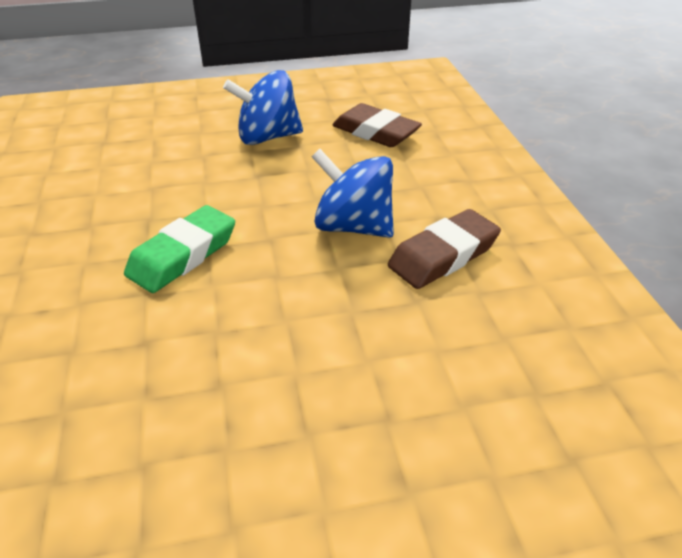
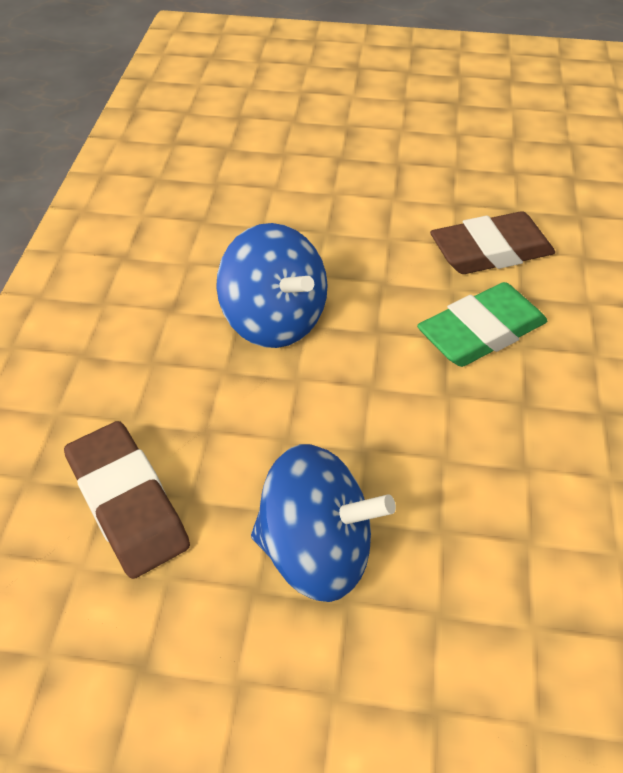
camera: 160 degrees left, 10 degrees up
brown eraser [388,209,501,289] -> brown eraser moved to [430,211,555,274]

